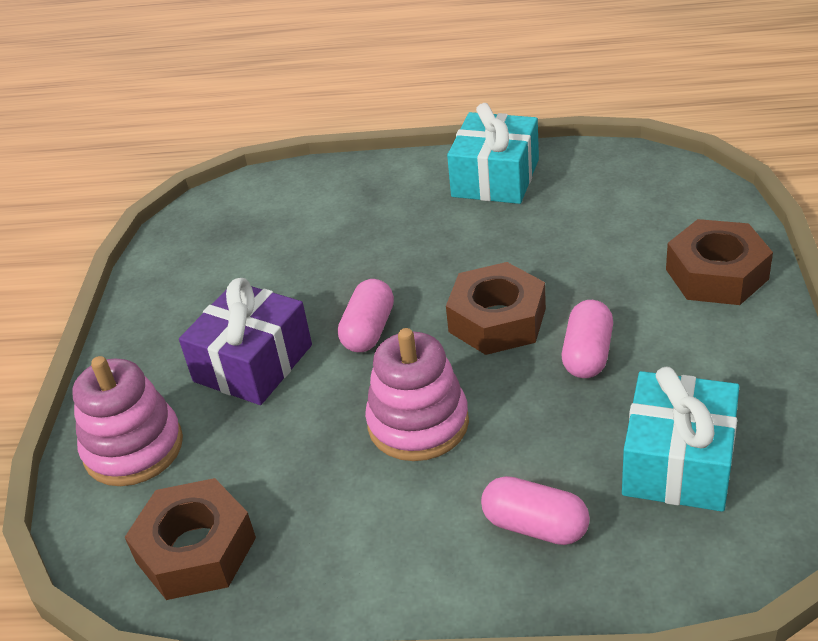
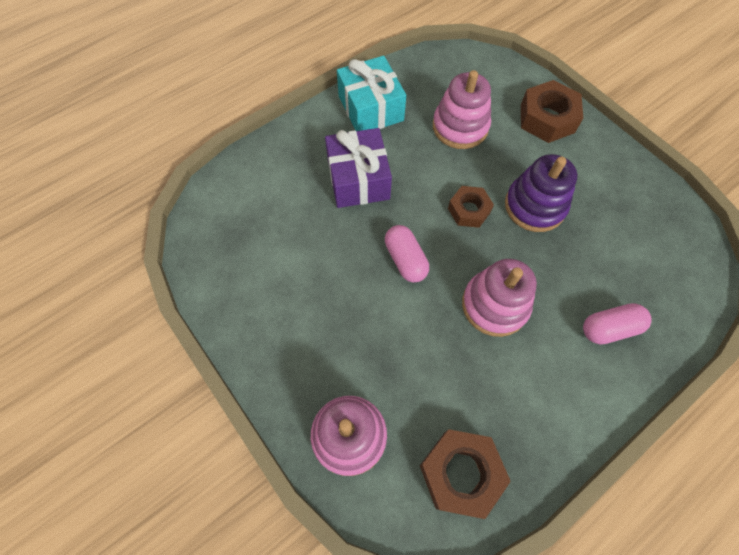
camera: 45 degrees left, 25 degrees up
purple gift [179,278,312,405] -> purple gift moved to [325,128,392,208]
brown nut [446,262,546,355] -> brown nut [448,186,494,228], size x0.64
pink capsule [562,300,613,378] -> purple stacking toy [505,154,577,232]
turquoise gift [622,367,739,512] -> none
none -> pink stacking toy [433,70,491,149]

